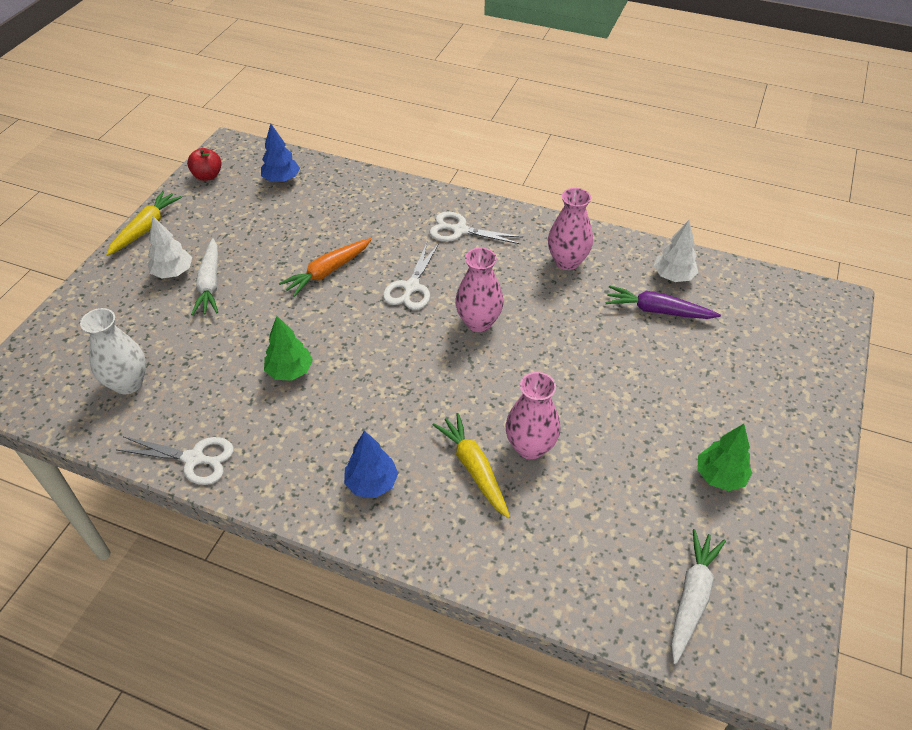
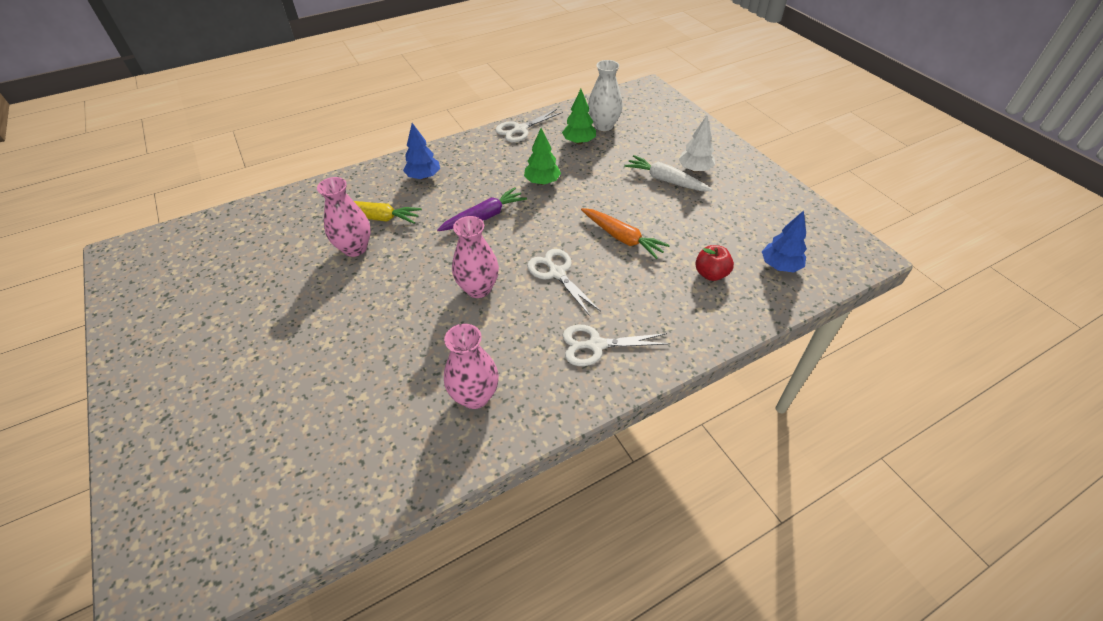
camera: 130 degrees right, 0 degrees up
yellow carrot [106,191,182,256] -> none
red apple [187,148,222,181] -> red apple moved to [695,245,734,281]
orange carrot [279,238,372,297] -> orange carrot turned 135 degrees clockwise [581,208,670,259]
white scissors [429,212,523,244] -> white scissors turned 150 degrees counterclockwise [562,325,670,366]
purple carrot [606,285,721,319] -> purple carrot moved to [437,187,527,231]
white tree [654,220,698,282] -> none
white carrot [671,529,726,664] -> none
green tree [697,424,752,491] -> green tree moved to [562,89,596,144]

